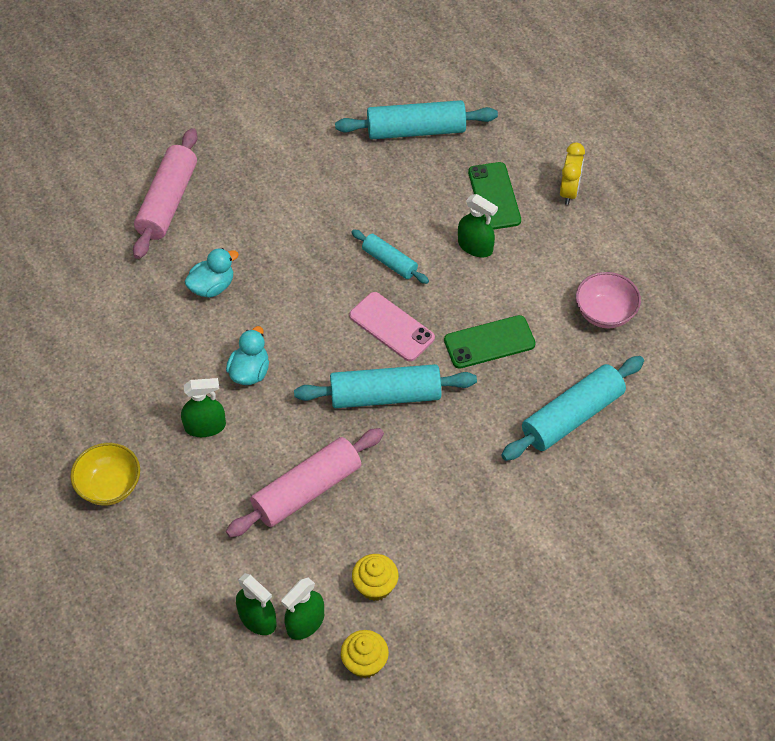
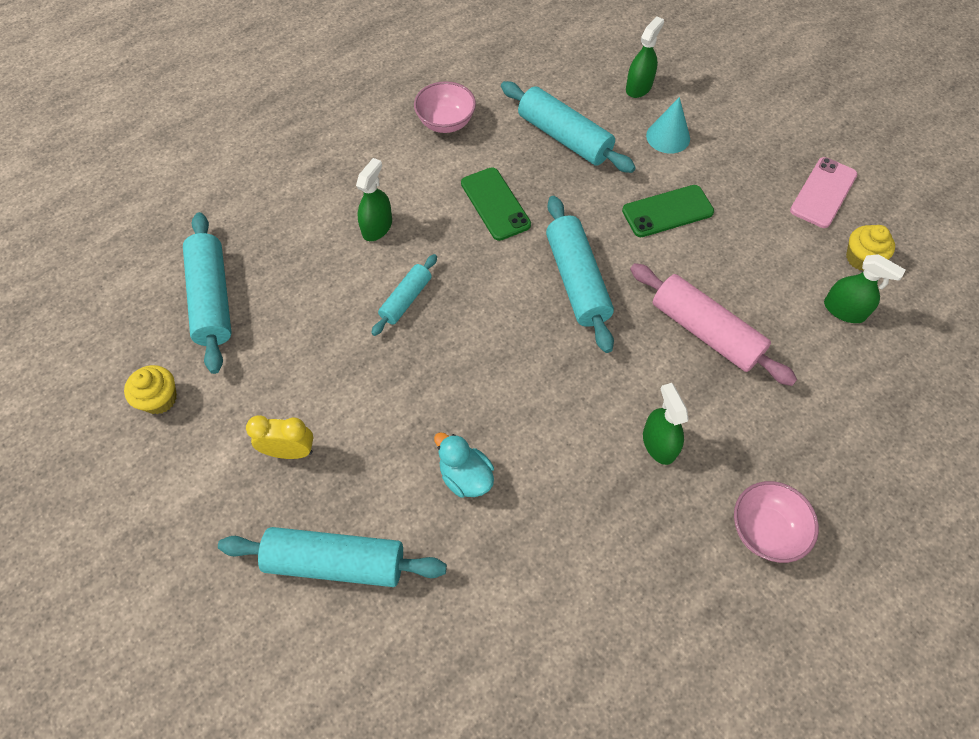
camera: 100 degrees left, 5 degrees up
yellow bowl [70,443,140,506] -> pink bowl [734,481,819,563]
pink rolling pin [133,128,198,259] -> turquoise rolling pin [218,527,447,587]
turquoise duck [226,326,269,385] -> none
green spray bottle [236,573,276,635] -> green spray bottle moved to [626,17,664,98]
pink phone [349,292,435,361] -> pink phone moved to [790,157,857,228]
yellow cupcake [352,554,399,601] -> yellow cupcake moved to [124,365,177,414]
green phone [468,162,521,230] -> green phone moved to [622,185,714,237]
yellow clock [560,143,585,205] -> yellow clock moved to [246,415,314,459]
none -> turquoise cone [646,97,690,154]

